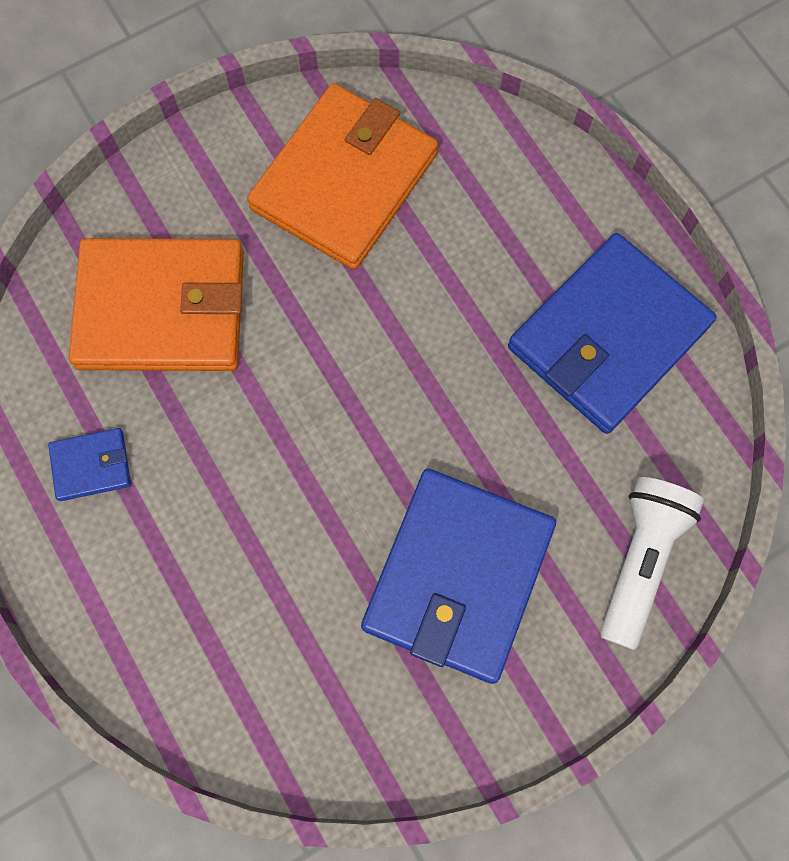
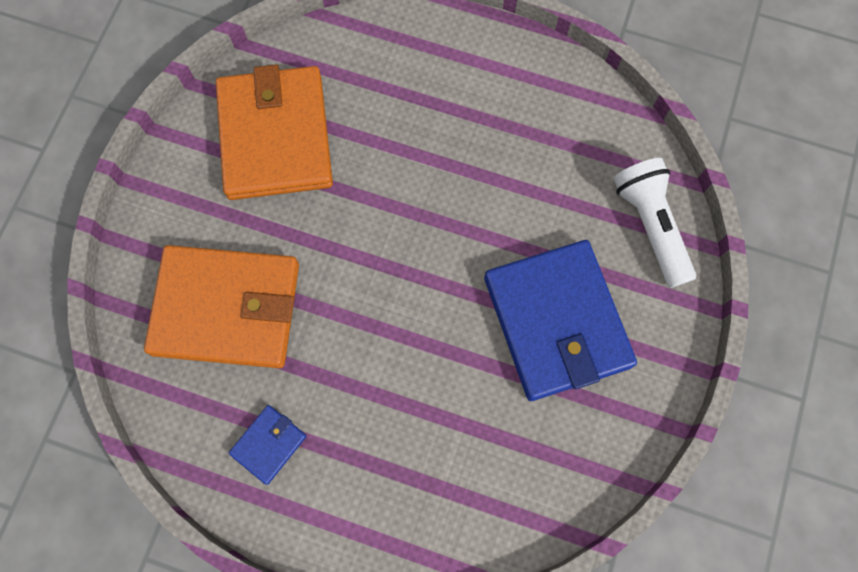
camera: 40 degrees left, 0 degrees up
orange wallet [69,238,244,371] -> orange wallet turned 45 degrees clockwise [144,245,299,368]
blue wallet [508,233,716,434] -> none

